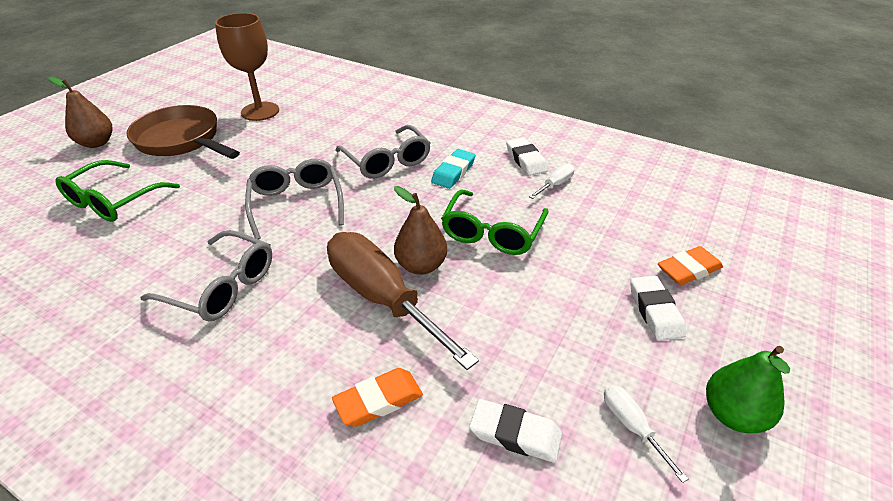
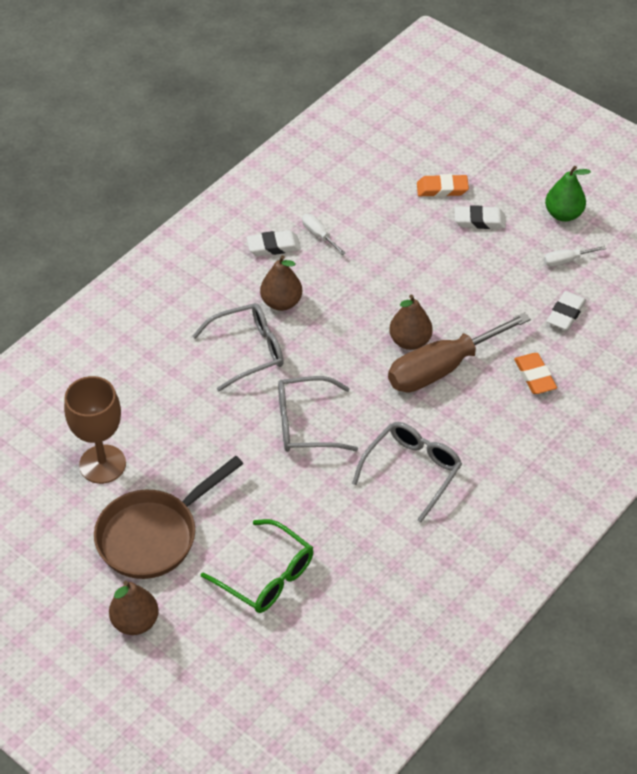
camera: 80 degrees left, 10 degrees up
turquoise eraser [431,149,476,189] -> brown pear [260,255,302,311]
green glasses [441,189,549,255] -> none
orange eraser [658,246,723,285] -> orange eraser turned 75 degrees counterclockwise [417,174,469,197]

